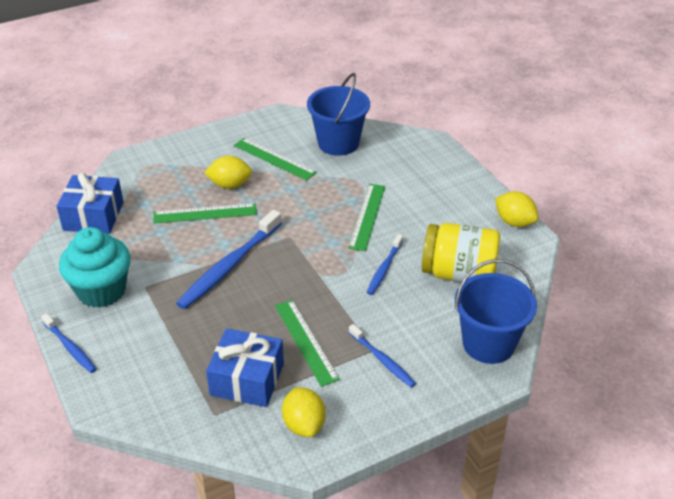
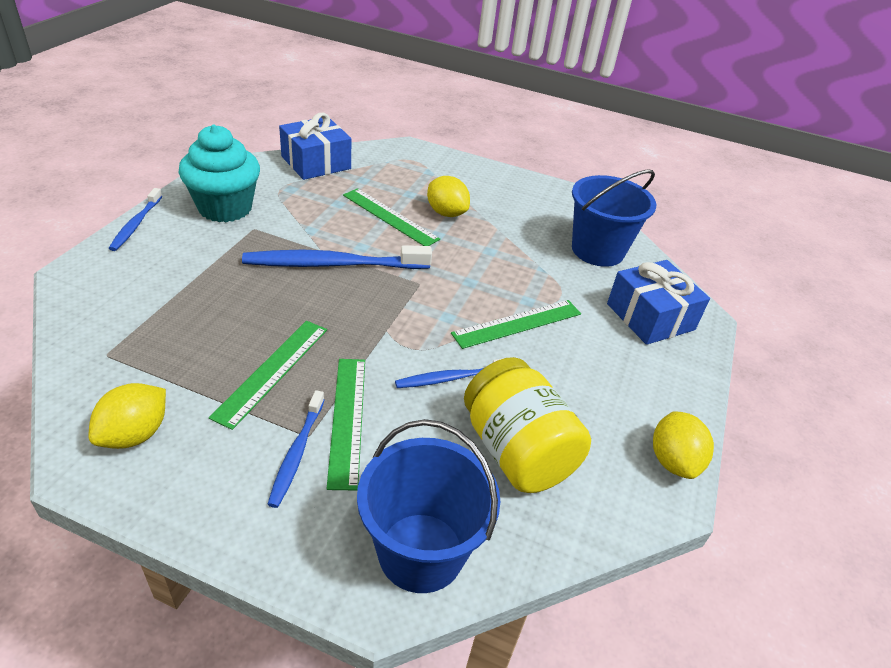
camera: 45 degrees right, 0 degrees up
blue gift [206,328,284,407] -> blue gift moved to [607,260,710,345]
green ruler [234,138,317,181] -> green ruler moved to [326,359,365,491]

